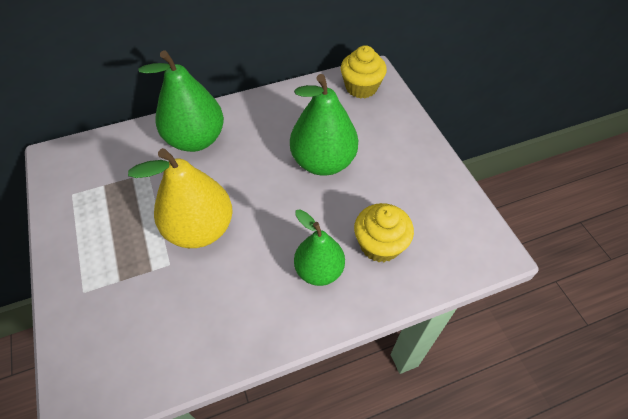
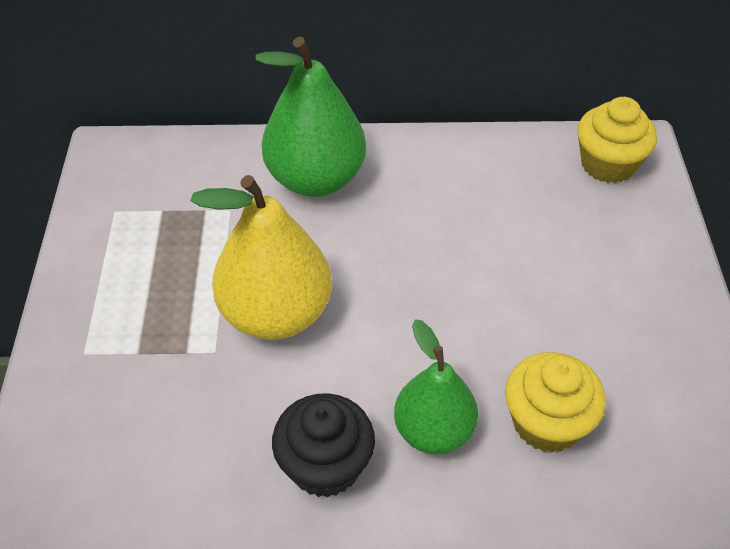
camera: 20 degrees right, 5 degrees down
green pear [290,74,358,176] -> none
none -> black cupcake [272,393,375,498]

